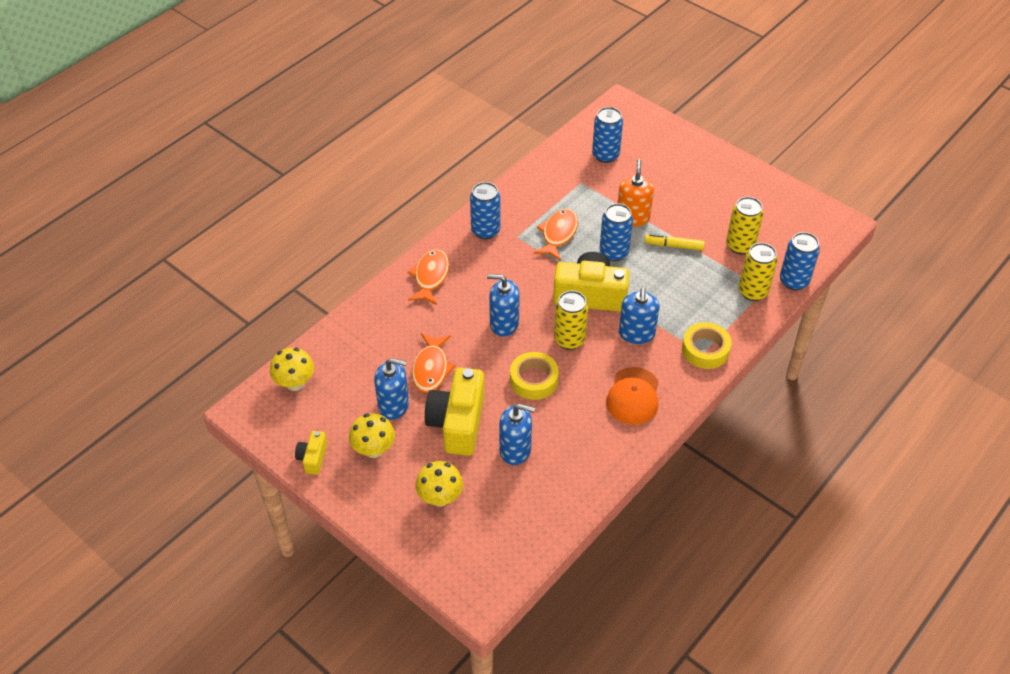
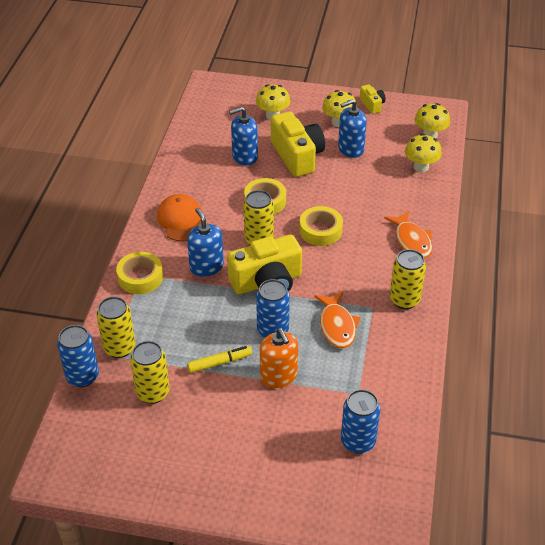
camera: 150 degrees right, 5 degrees down
orange fish [412,333,456,393] -> none
blue can [470,182,501,239] -> yellow can [390,249,426,309]
blue soap dispenser [487,274,520,337] -> yellow tape [299,206,343,246]
none -> yellow mushroom [405,134,442,173]

